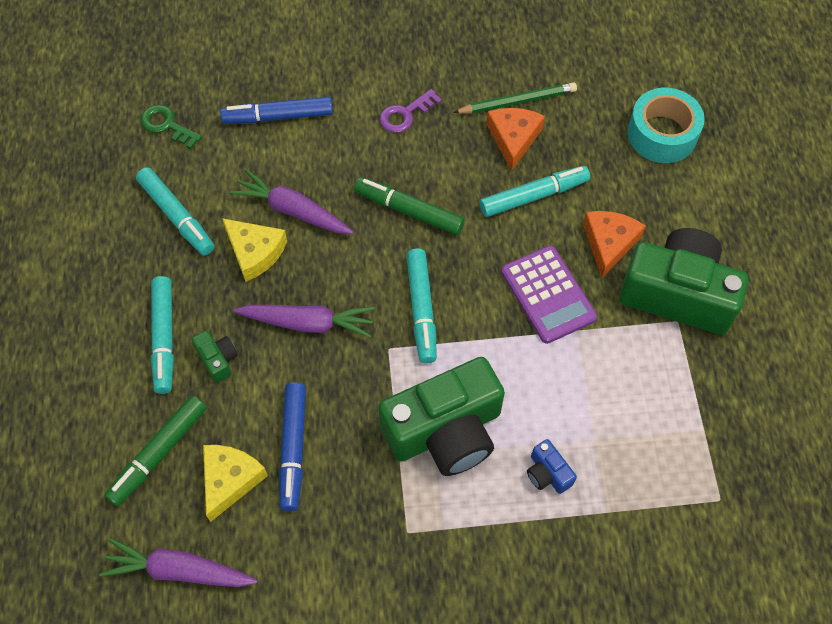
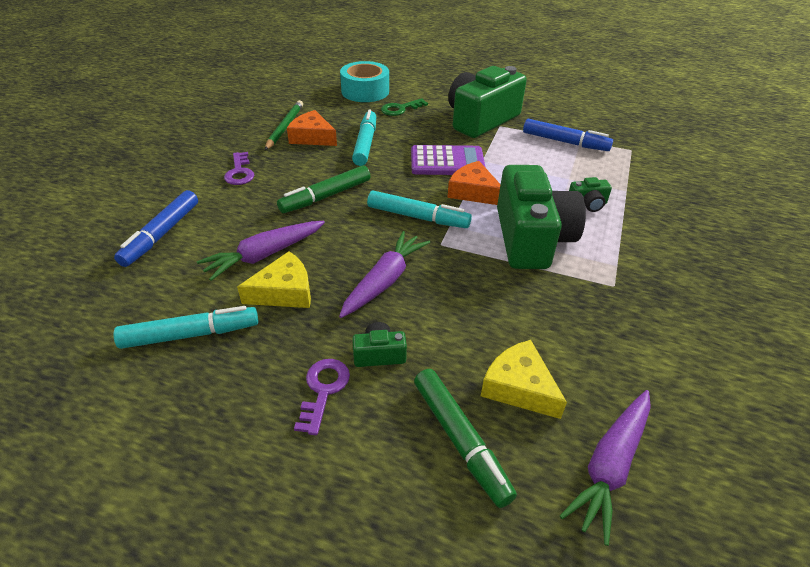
camera: 65 degrees left, 20 degrees down
green key [141,105,202,149] -> green key moved to [381,98,428,116]
turquoise marker [151,276,174,394] -> purple key [294,359,350,435]
blue marker [279,382,306,511] -> blue marker moved to [523,119,613,151]
blue camera [527,439,577,494] -> green camera [569,177,612,212]
orange cheese [583,211,646,278] -> orange cheese moved to [447,161,501,205]

